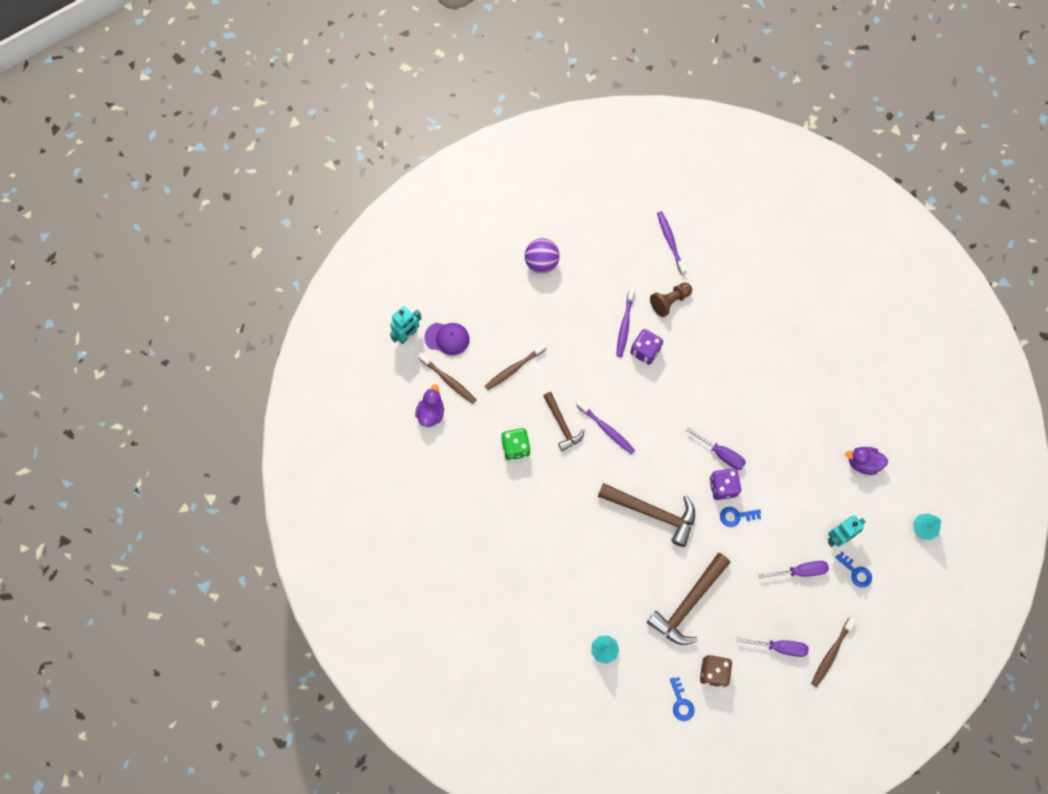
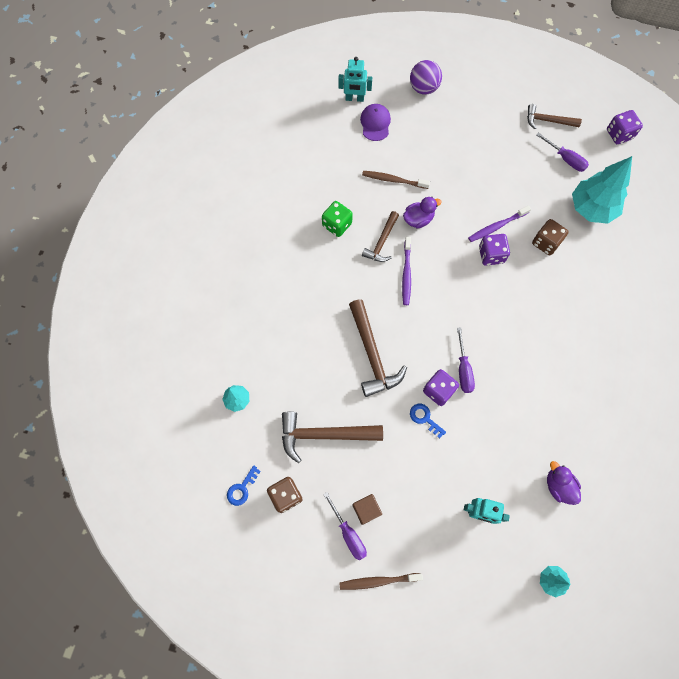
camera: 50 degrees right, 0 degrees up
purple duck [415,385,444,427] -> purple duck moved to [403,197,442,229]
brown toothbrush [418,353,476,404] -> none
purple cap [424,323,470,355] -> purple cap turned 150 degrees counterclockwise [360,104,391,141]
purple ball [525,238,560,274] -> purple ball moved to [410,60,442,95]
brown pawn [650,282,692,317] -> brown dice [532,219,569,255]
purple toothbrush [657,211,687,275] -> turquoise tree [572,156,632,224]
purple screwdriver [759,561,829,579] -> purple screwdriver moved to [536,132,589,172]
blue key [835,552,872,588] -> none
none -> brown cube [353,494,382,525]
none -> brown hammer [527,104,582,129]
none -> purple dice [607,110,643,144]

